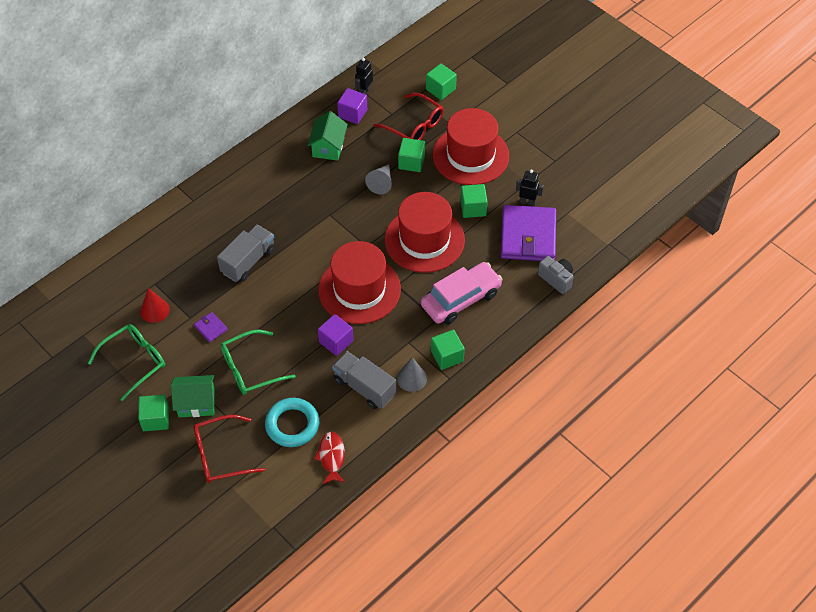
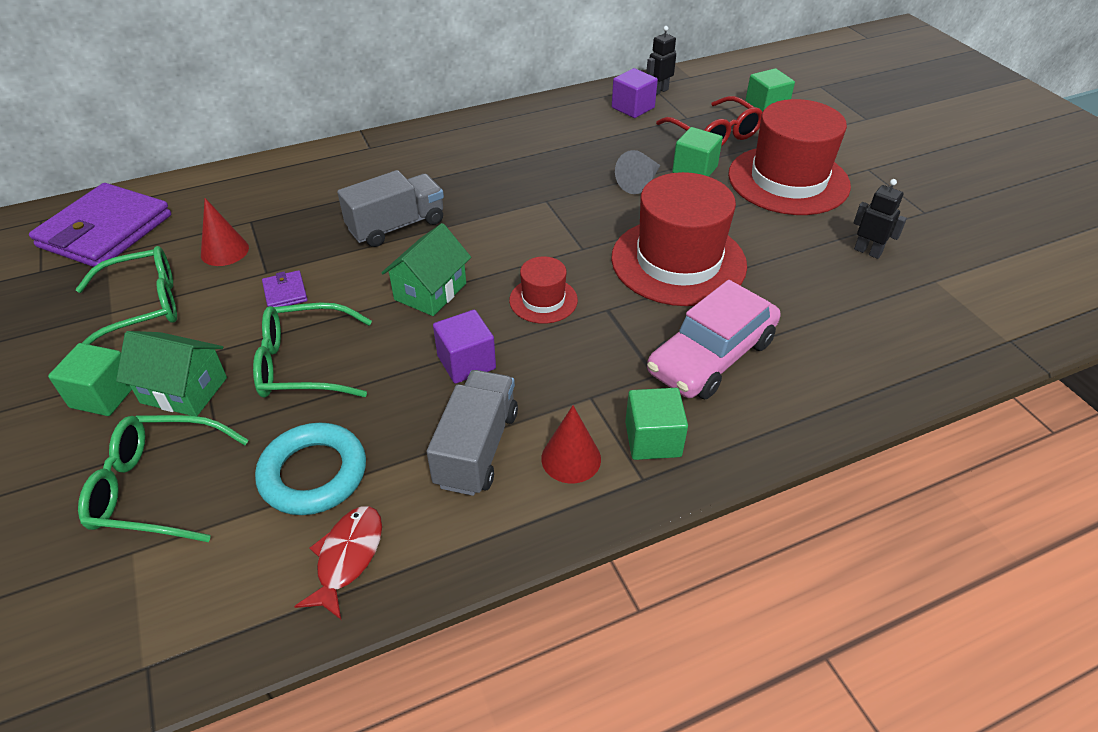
camera: 20 degrees right, 10 degrees down
red glasses [193,415,265,483] -> green glasses [78,415,249,542]
green house [307,111,348,161] -> green house moved to [381,223,471,316]
red hat [318,241,401,324] -> red hat [509,256,578,324], size x0.48
grey truck [332,351,396,409] -> grey truck turned 45 degrees clockwise [427,370,518,496]
grey cone [397,357,427,392] -> red cone [541,405,601,483]
pink car [421,262,503,324] -> pink car turned 150 degrees clockwise [647,280,781,399]
green cube [460,184,488,218] -> none
purple wallet [501,205,556,261] -> purple wallet moved to [29,183,171,267]
grey camera [538,256,573,294] -> none

